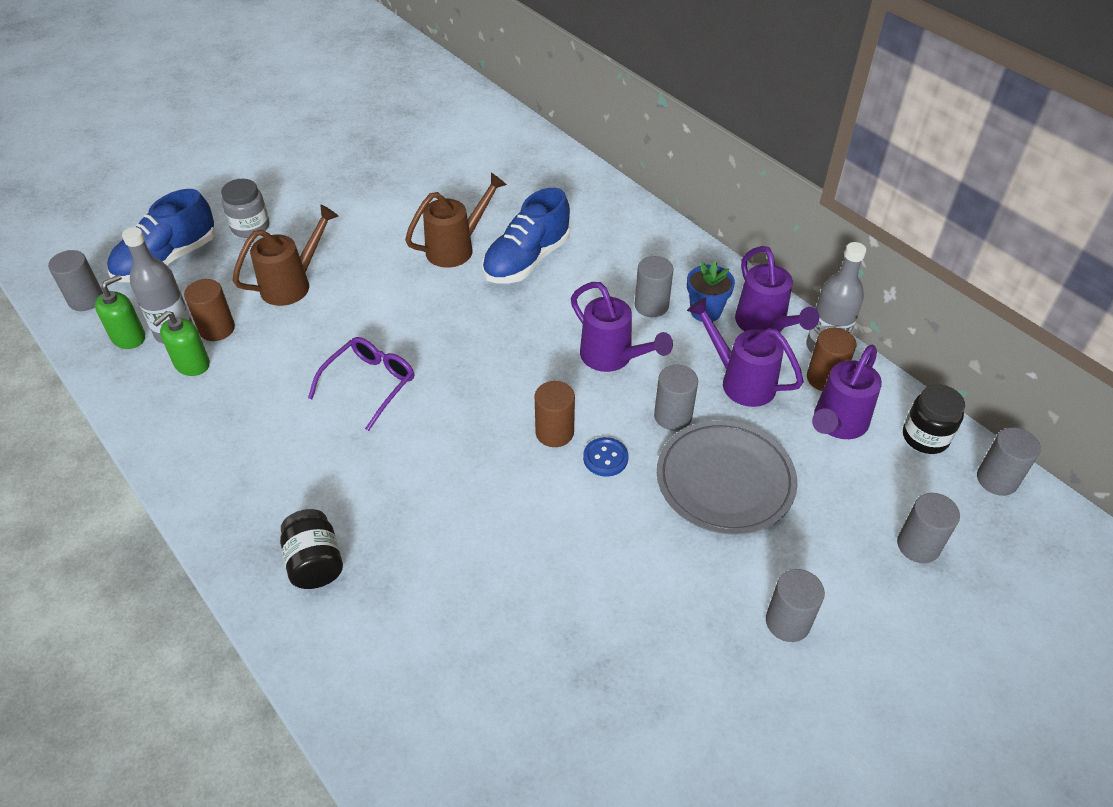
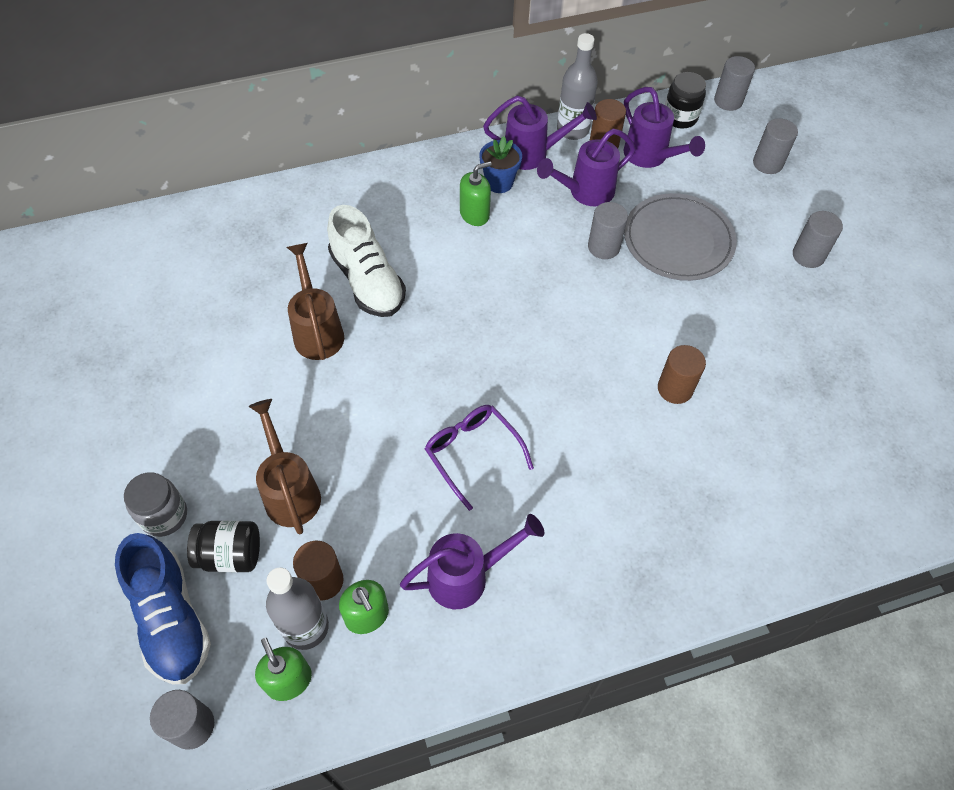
camera: 70 degrees left, 10 degrees up
black jar [280,509,343,589] -> black jar moved to [187,521,260,572]
blue shoe [482,188,570,283] -> white shoe [327,205,406,317]
brown cylinder [535,381,575,447] -> brown cylinder moved to [658,345,706,404]
purple watering can [571,282,673,372] -> purple watering can moved to [400,514,544,609]
blue button [583,437,628,477] -> none
grey cylinder [635,256,673,317] -> green soap dispenser [460,161,492,226]

